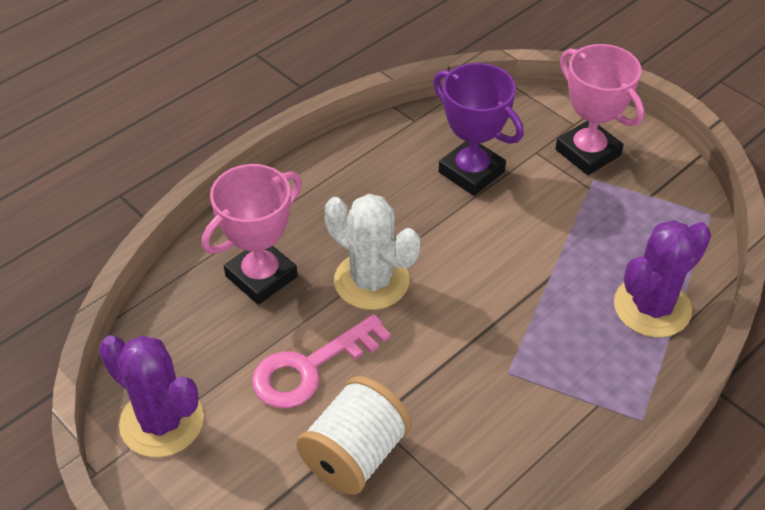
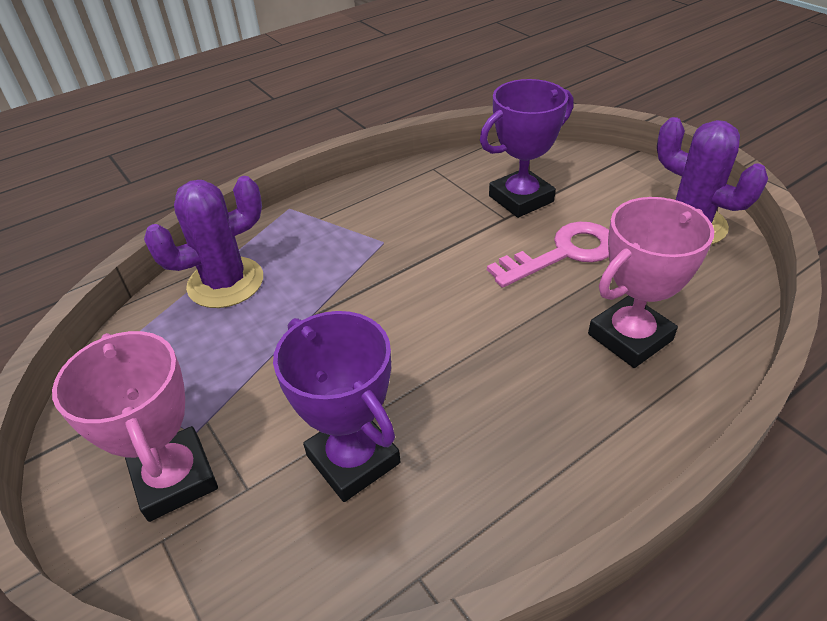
camera: 170 degrees left, 5 degrees down
white spool [296,376,412,495] -> purple trophy [480,79,573,218]
white cactus [324,194,420,310] -> none

